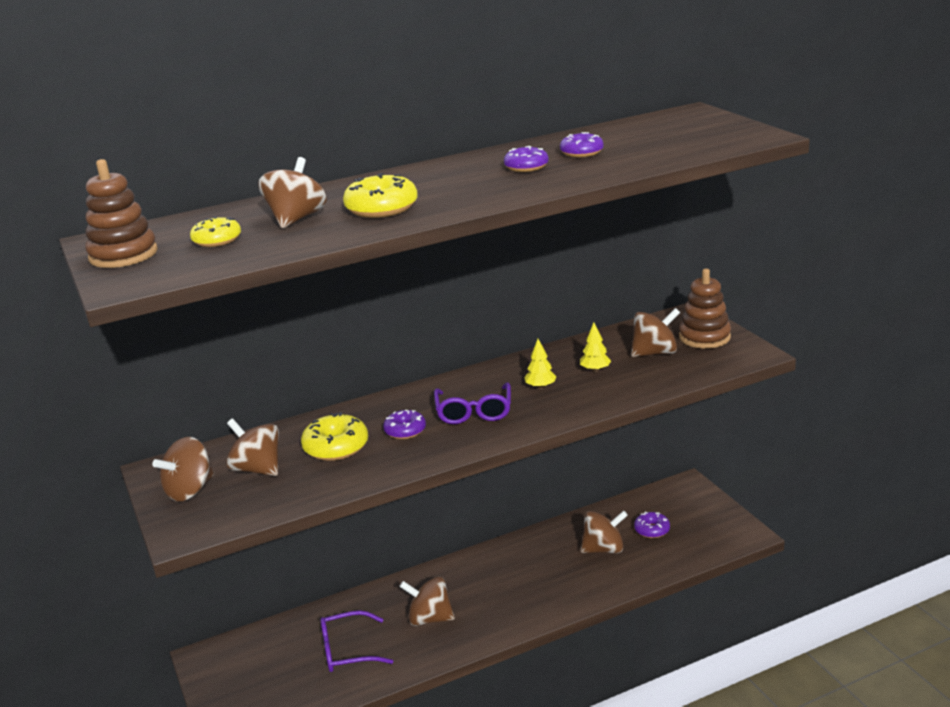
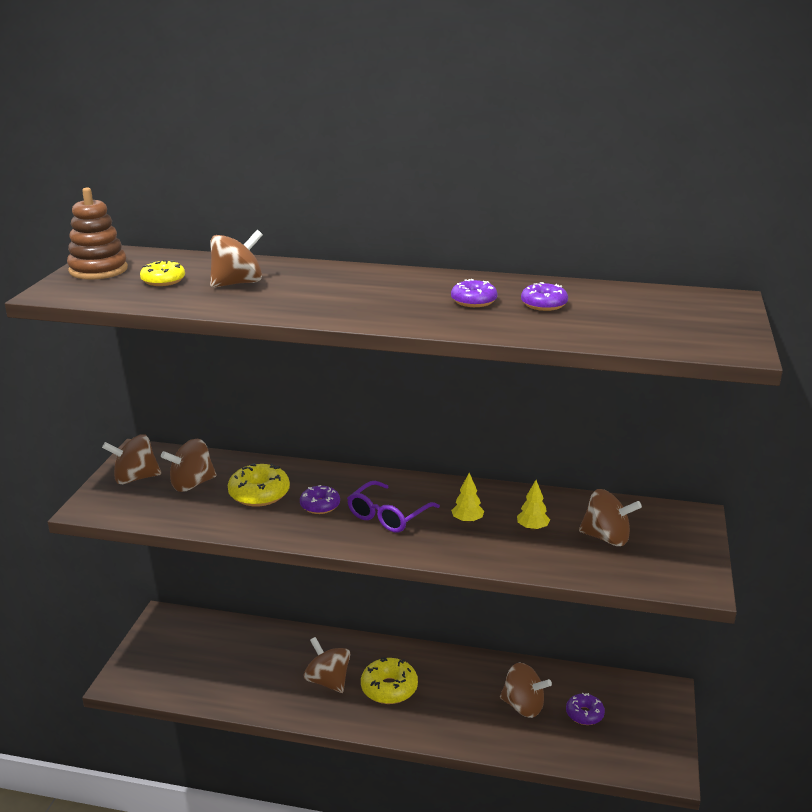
camera: 35 degrees right, 0 degrees up
brown spinning top [226,418,279,476] -> brown spinning top turned 105 degrees counterclockwise [161,439,217,492]
purple glasses [320,610,393,672] -> none
yellow donut [343,173,418,218] -> yellow donut moved to [361,657,418,704]
brown stacking toy [679,269,731,349] -> none

